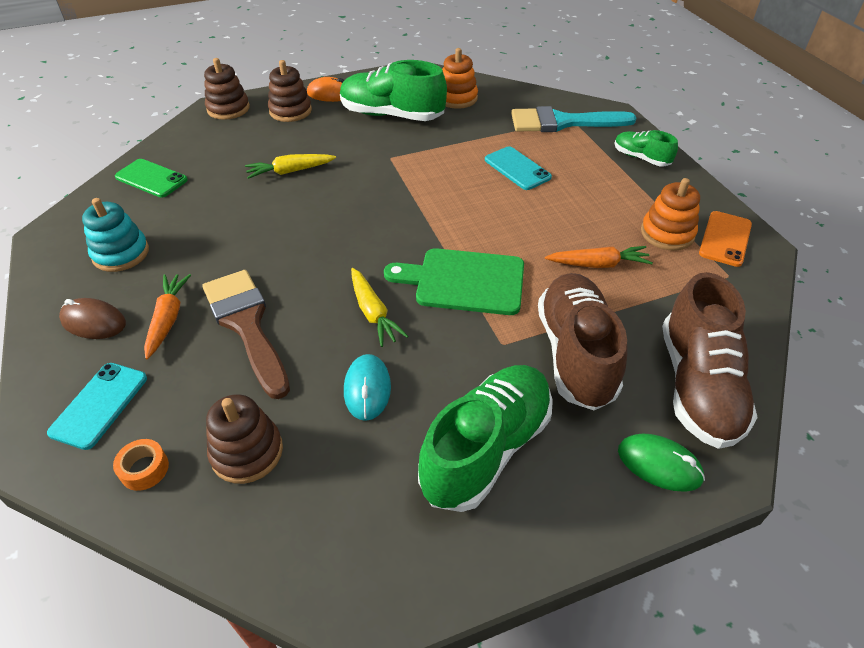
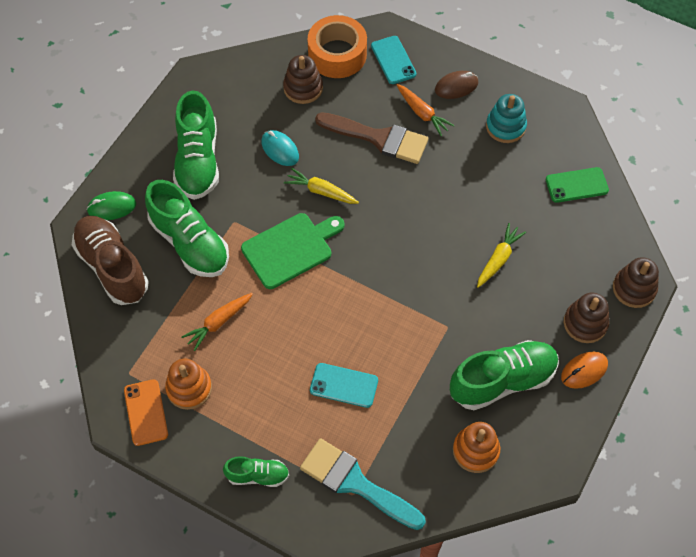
camera: 140 degrees right, 15 degrees up
orange tape [113,439,169,491] -> orange tape [307,15,367,78], size x2.38
turquoise brush [511,106,636,132] -> turquoise brush turned 105 degrees counterclockwise [300,438,426,530]
brown shoe [538,273,628,410] -> green shoe [145,180,229,277]

